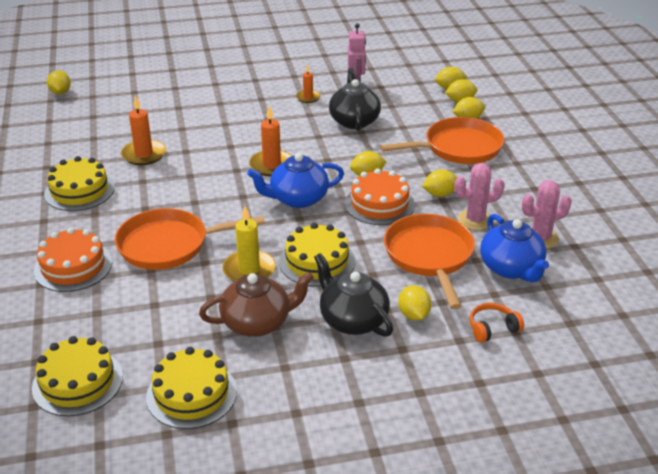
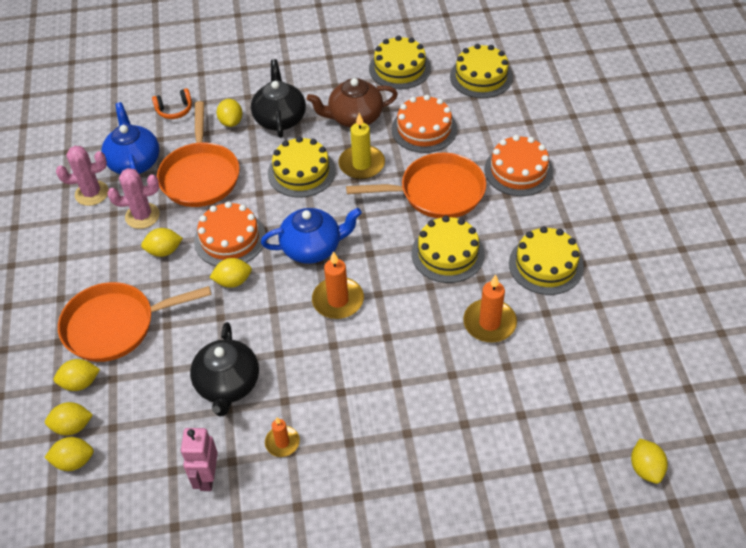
camera: 175 degrees left, 15 degrees up
black teapot [314,253,393,337] -> black teapot turned 150 degrees counterclockwise [251,59,306,138]
none -> orange cake [391,95,457,153]
none -> yellow cake [411,215,485,283]

